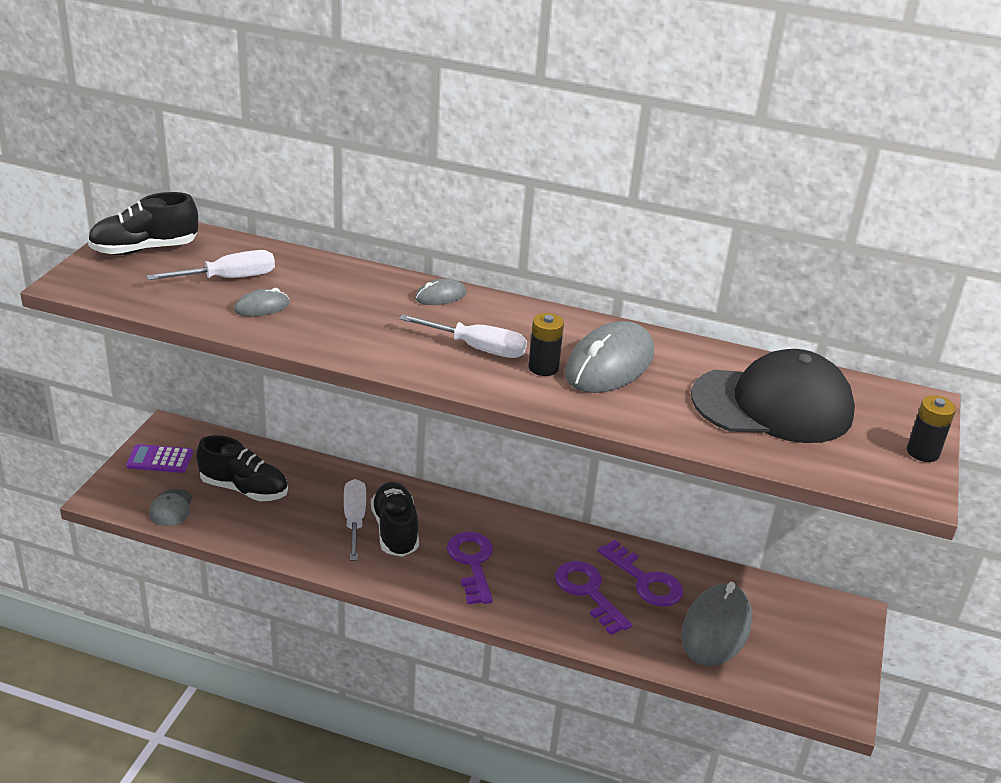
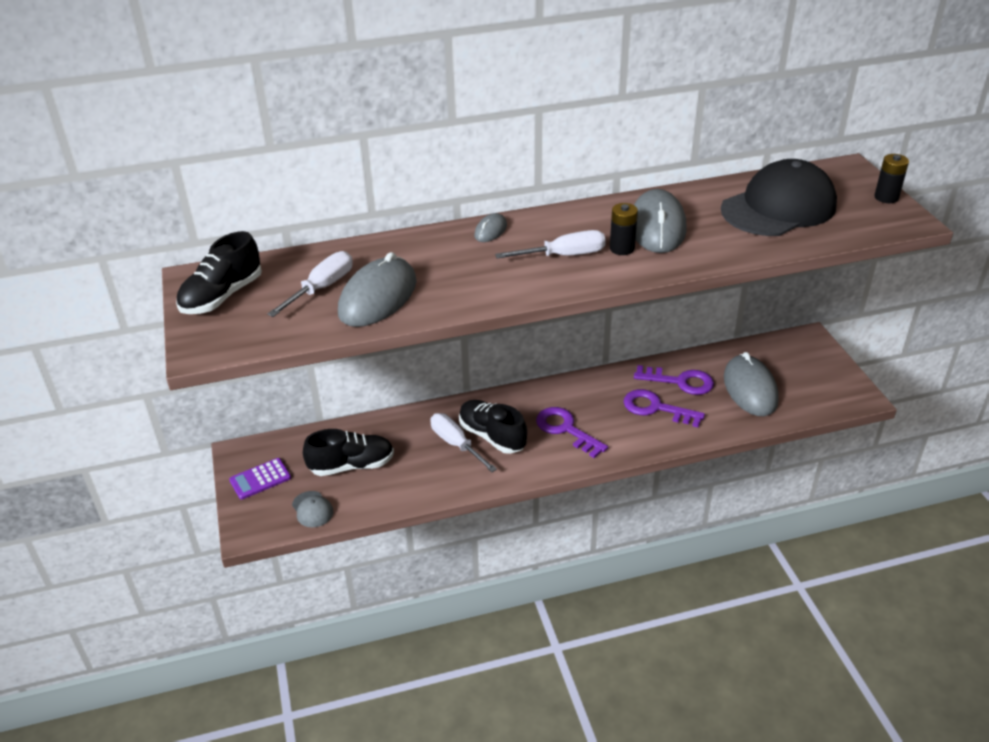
camera: 30 degrees left, 5 degrees up
grey mouse [234,288,290,317] -> grey mouse [338,252,417,327], size x2.09

